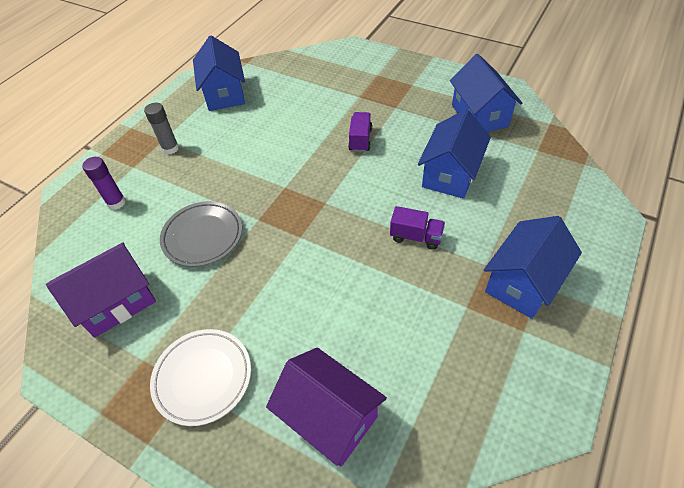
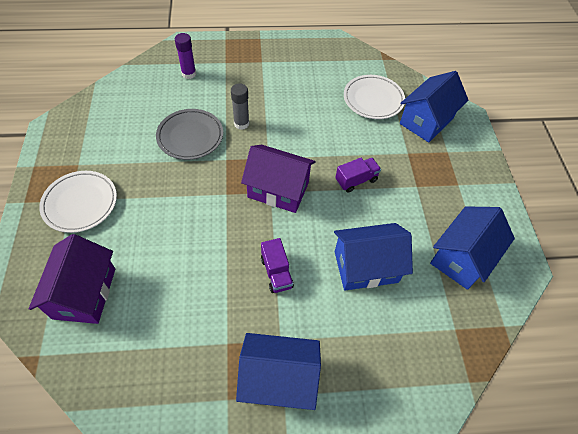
camera: 50 degrees right, 5 degrees up
purple house [46,242,156,338] -> purple house moved to [241,144,316,213]
grey glue stick [144,103,179,154] -> grey glue stick moved to [231,83,249,130]
blue house [193,36,245,111] -> blue house moved to [400,71,468,142]
none -> white plate [344,75,405,119]

